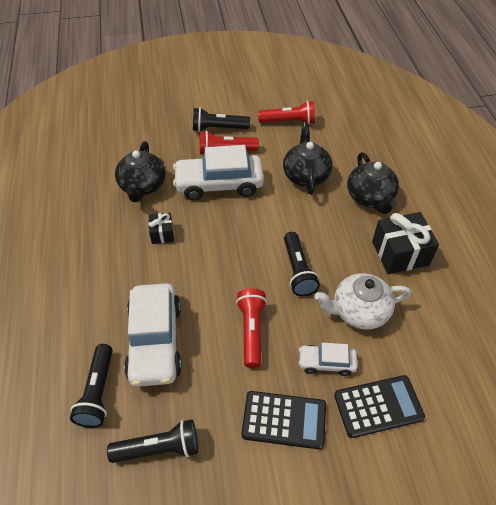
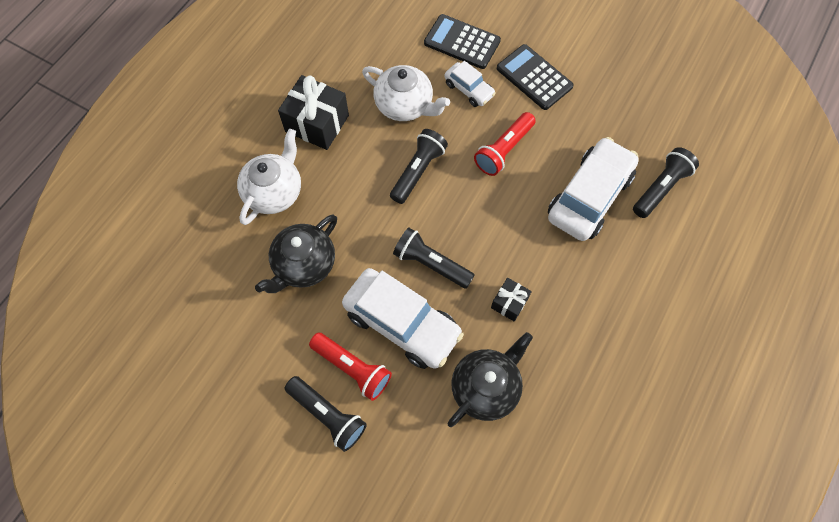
camera: 140 degrees left, 15 degrees up
black flashlight [107,419,198,463] -> black flashlight moved to [393,227,475,289]
red flashlight [258,101,315,124] -> none
black teapot [347,152,399,214] -> white teapot [237,129,301,225]

